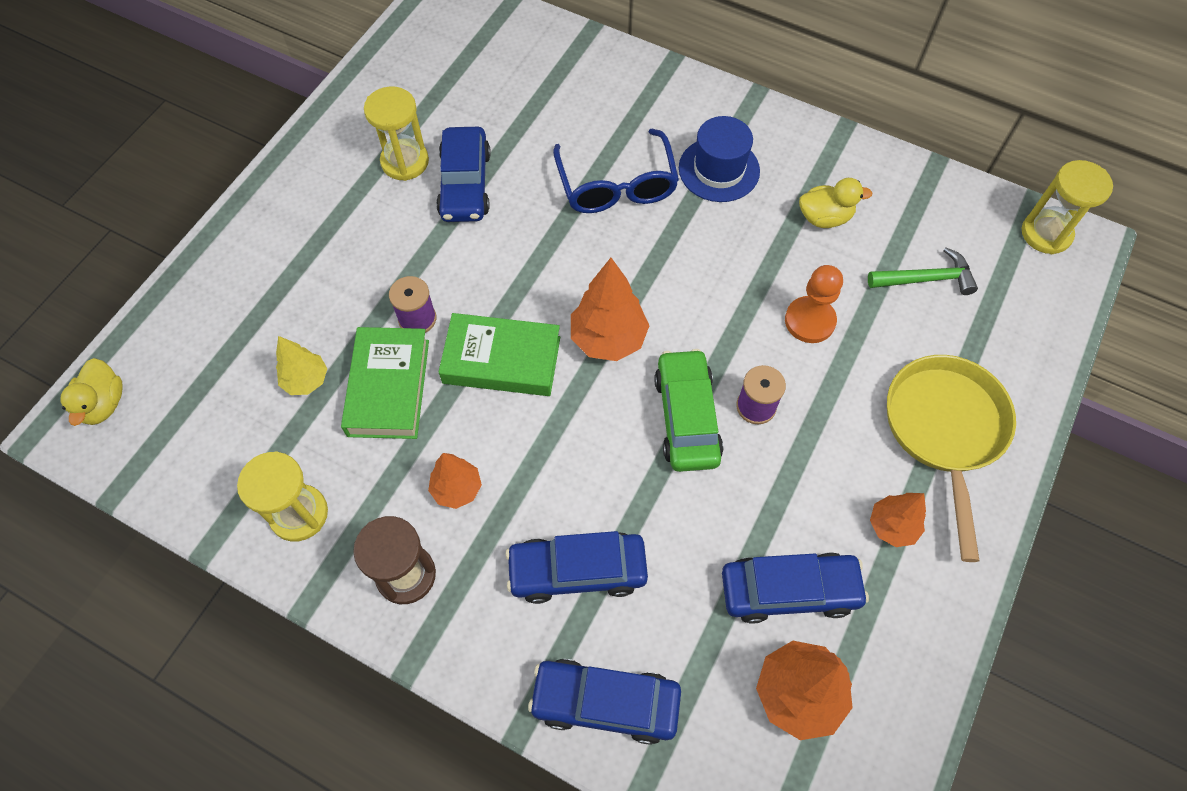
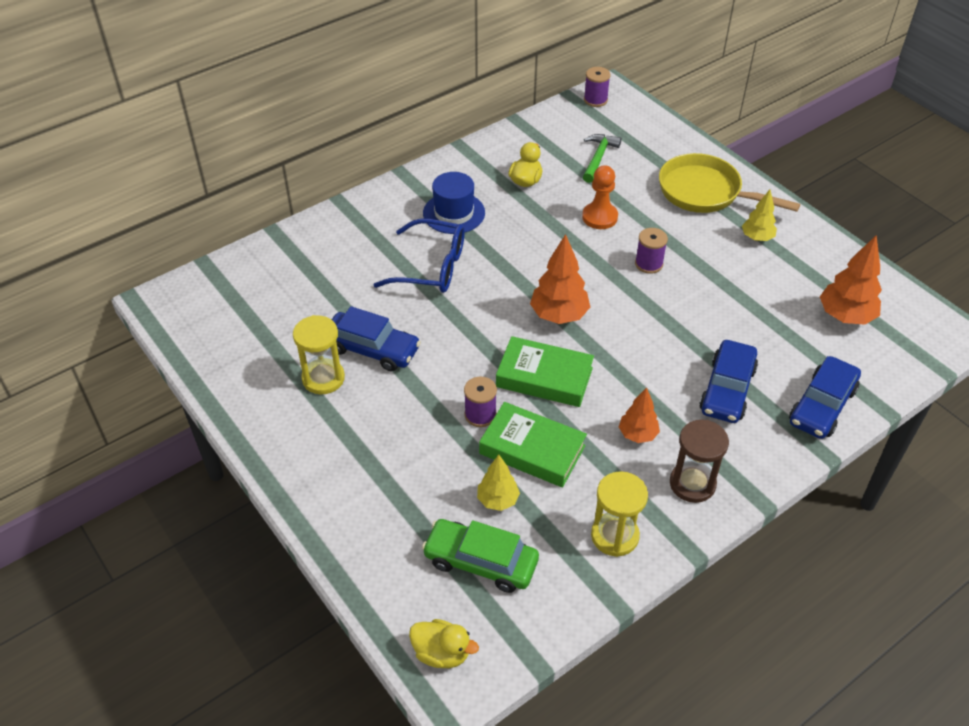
camera: 65 degrees left, 15 degrees down
green book [439,313,560,396] -> green book turned 75 degrees clockwise [496,336,594,407]
green car [654,349,723,472] -> green car moved to [422,519,539,593]
blue car [722,552,869,624] -> none
orange tree [870,493,926,547] -> yellow tree [742,189,777,241]
yellow hourglass [1022,160,1113,254] -> purple spool [584,67,611,107]

